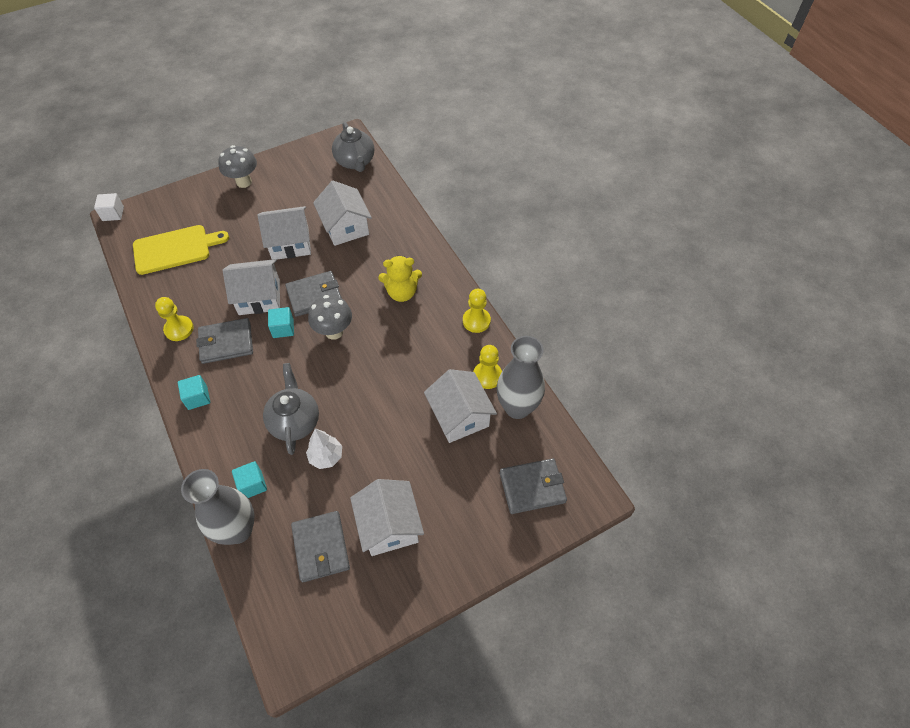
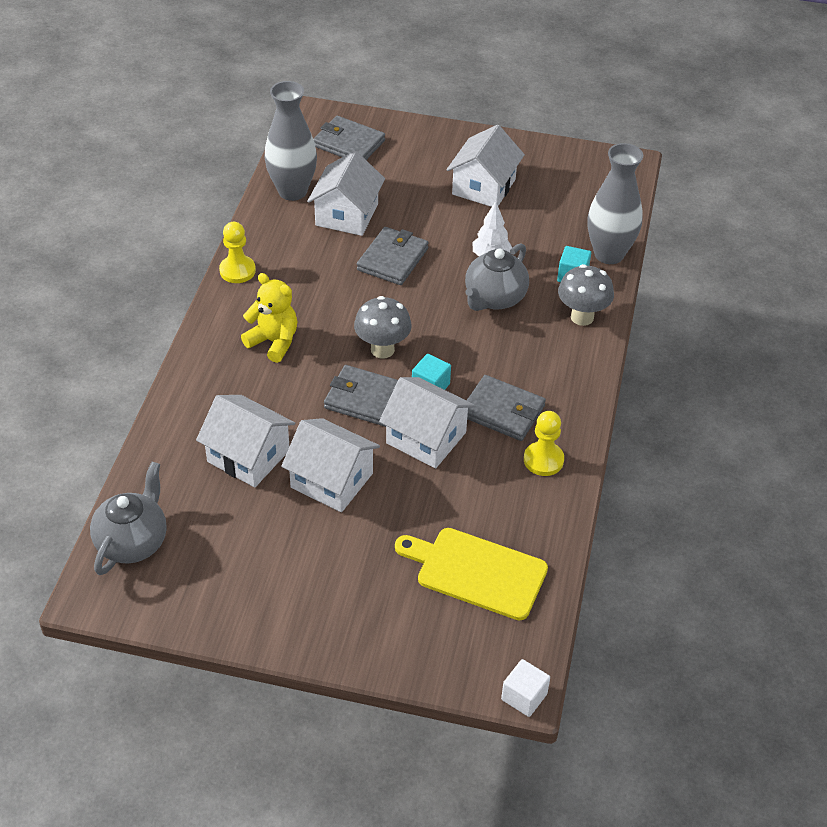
camera: 140 degrees left, 10 degrees down
turquoise cube [178,375,210,410] -> none
grey mushroom [218,145,257,188] -> grey mushroom moved to [558,264,614,326]
grey wallet [291,511,350,582] -> grey wallet moved to [357,227,429,285]
white house [313,181,372,246] -> white house turned 75 degrees counterclockwise [196,395,295,487]
yellow pawn [473,345,502,389] -> none

